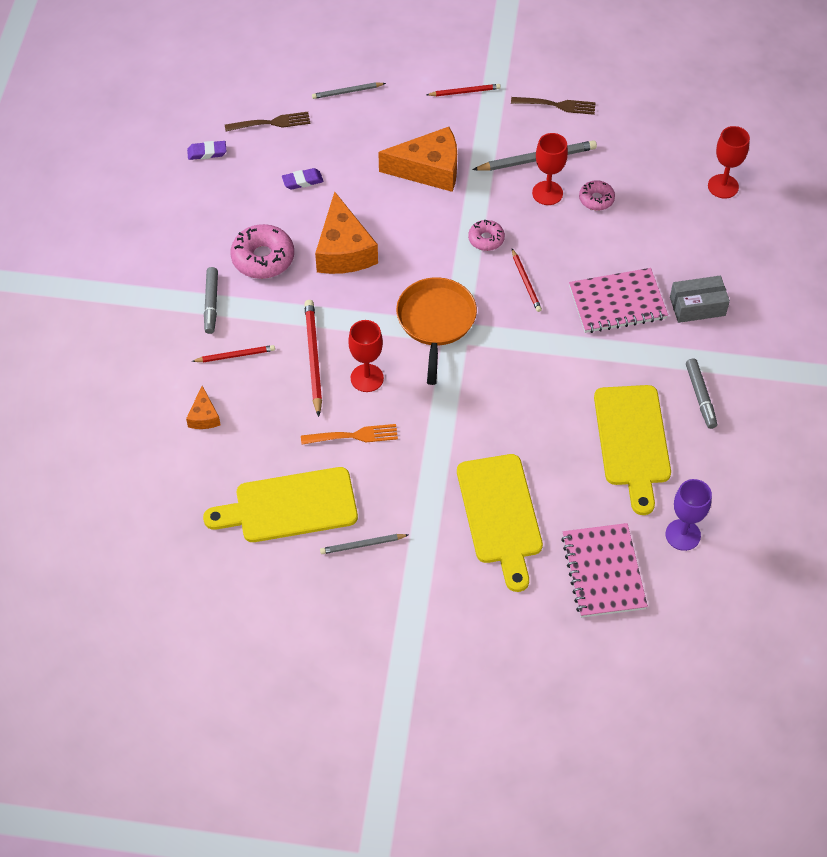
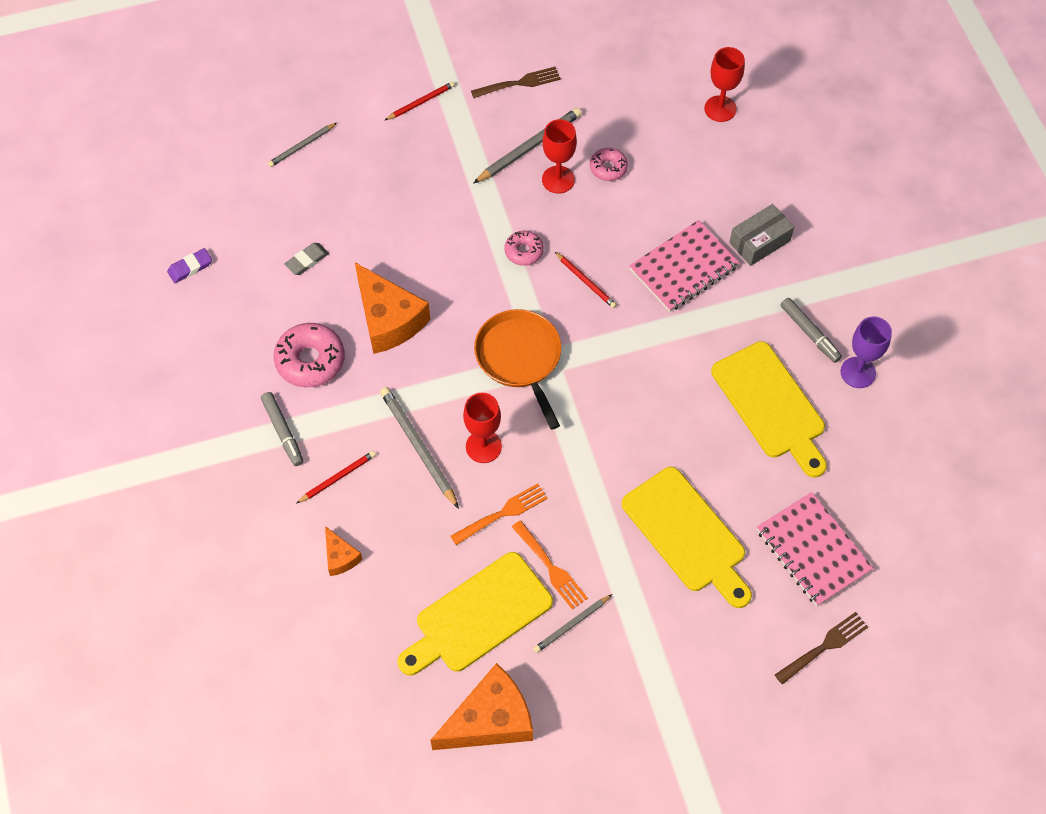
camera: 25 degrees left, 5 degrees up
brown fork [225,112,310,132] -> brown fork moved to [775,612,868,684]
purple eraser [282,168,324,190] -> grey eraser [284,243,329,275]
red pencil [304,300,322,417] -> grey pencil [380,387,459,509]
orange cheese [378,127,457,192] -> orange cheese moved to [430,663,533,750]
purple goblet [665,479,712,551] -> purple goblet moved to [841,316,892,388]
none -> orange fork [512,520,588,610]

